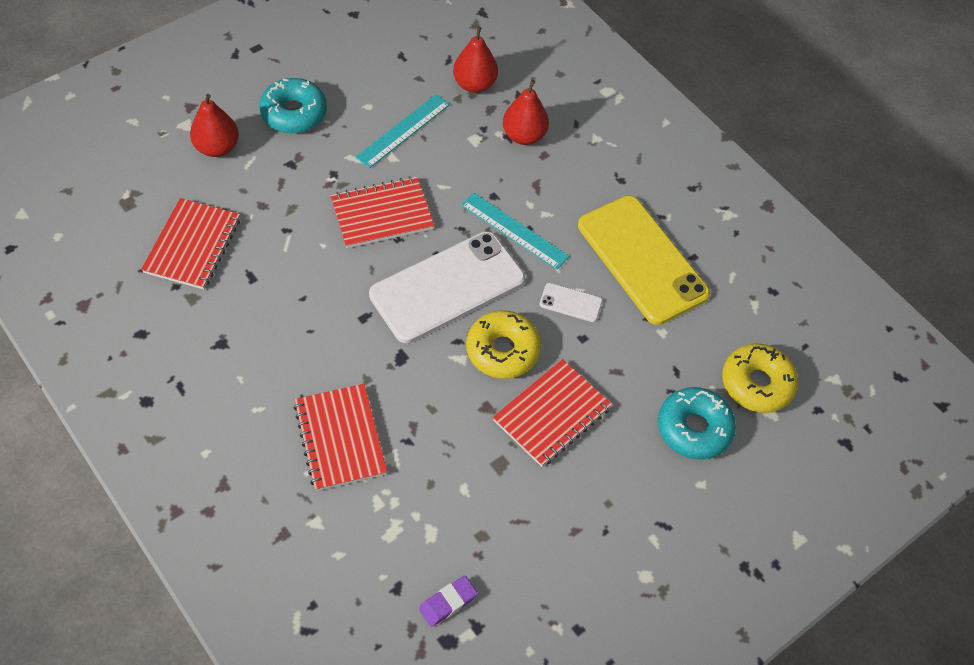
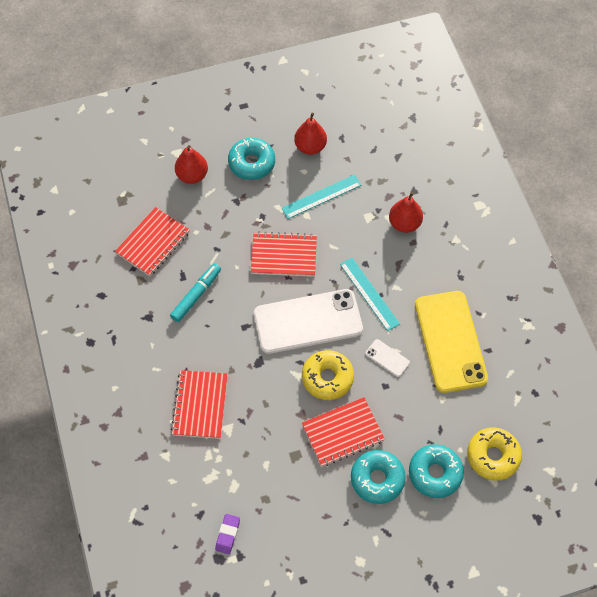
camera: 25 degrees right, 5 degrees up
purple eraser [419,576,478,627] -> purple eraser turned 60 degrees counterclockwise [215,514,240,554]
red pear [453,27,498,93] -> red pear moved to [294,112,327,155]
none -> turquoise marker [170,263,221,322]
none -> turquoise donut [351,450,406,504]

